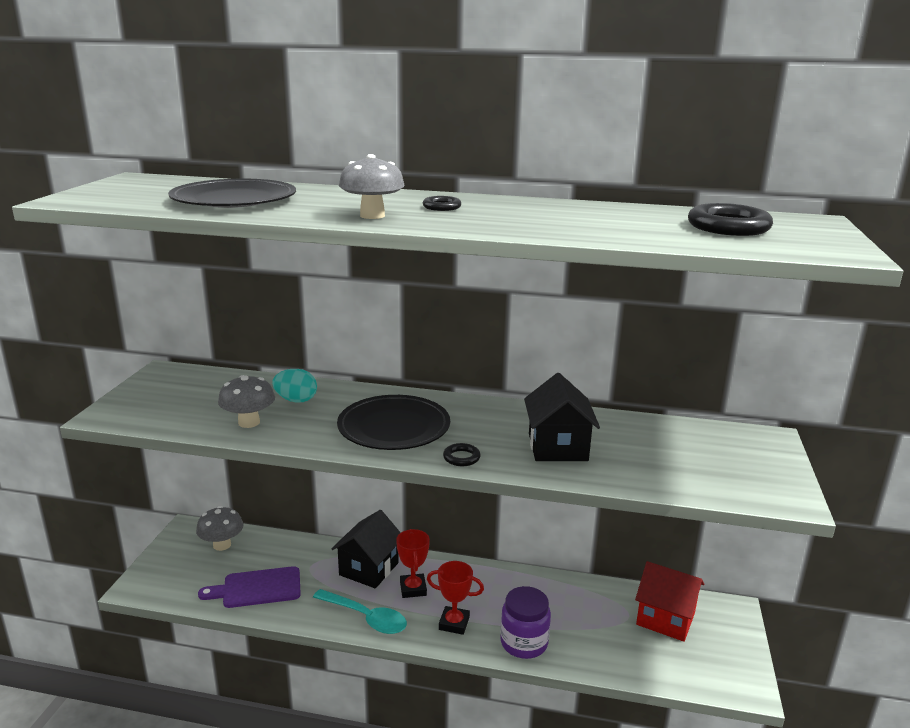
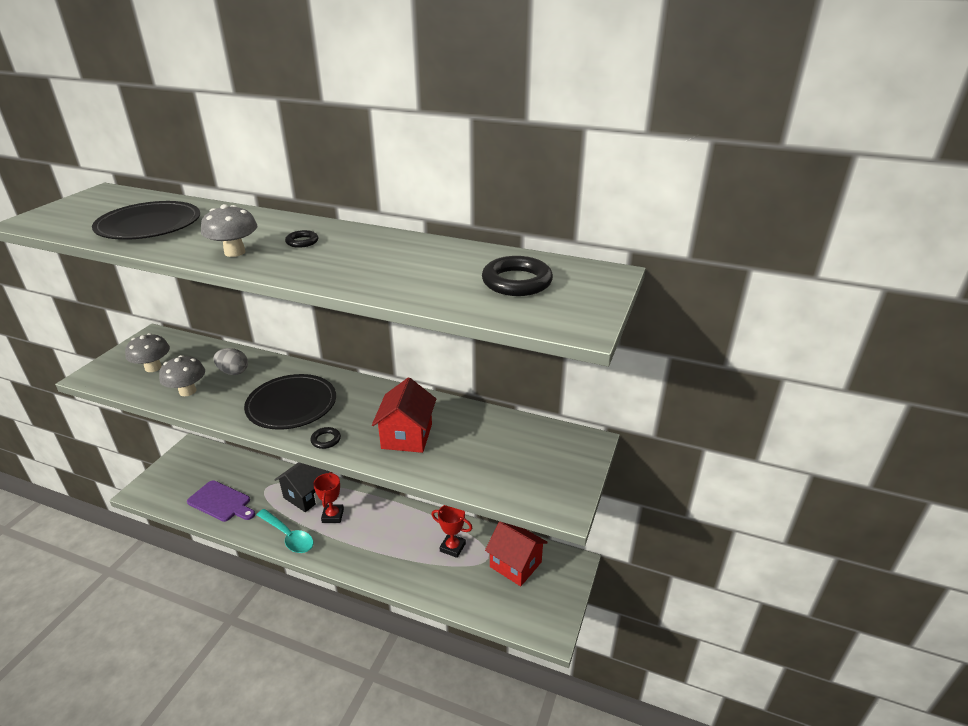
camera: 10 degrees right, 10 degrees up
grey mushroom [196,506,243,551] -> grey mushroom moved to [125,333,170,372]
purple cutting board [198,566,301,608] -> purple cutting board turned 150 degrees counterclockwise [187,480,255,522]
turquoise egg [272,369,317,403] -> grey egg [213,348,248,375]
red trophy [427,561,484,635] -> red trophy moved to [431,505,472,558]
purple jar [500,586,551,659] -> none
black house [524,373,600,461] -> red house [372,377,436,453]

